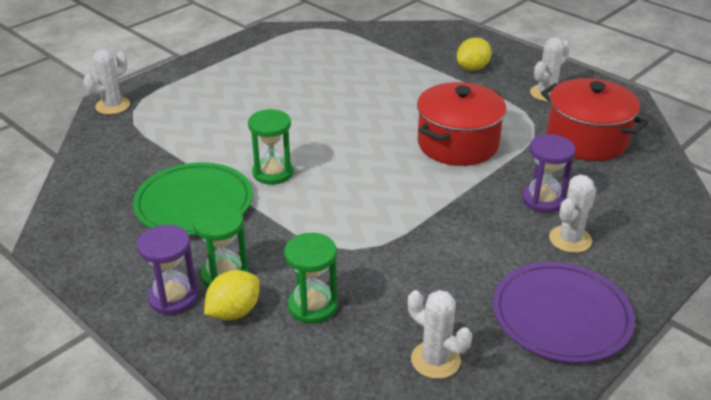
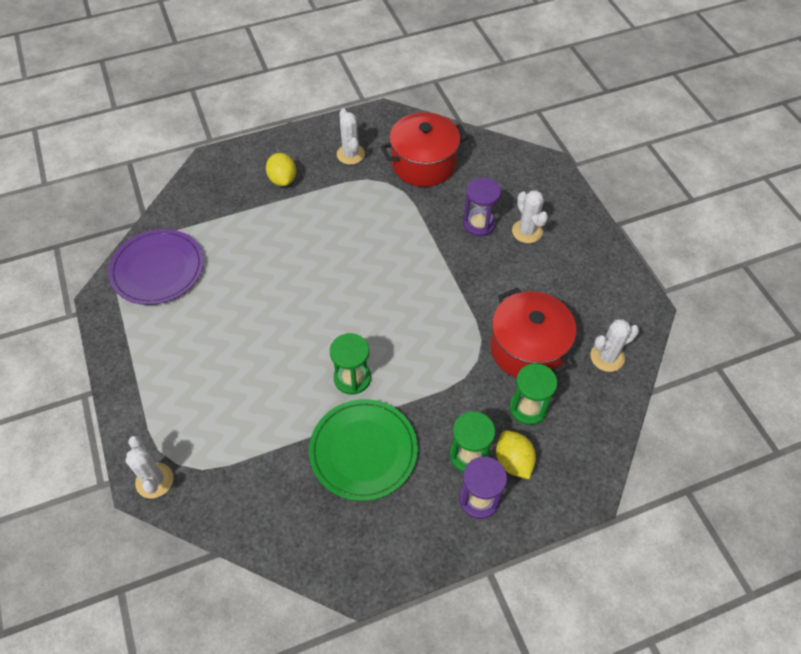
camera: 65 degrees left, 20 degrees up
red pot [417,82,506,166] -> red pot moved to [490,288,576,378]
purple plate [493,262,635,363] -> purple plate moved to [108,229,204,305]

